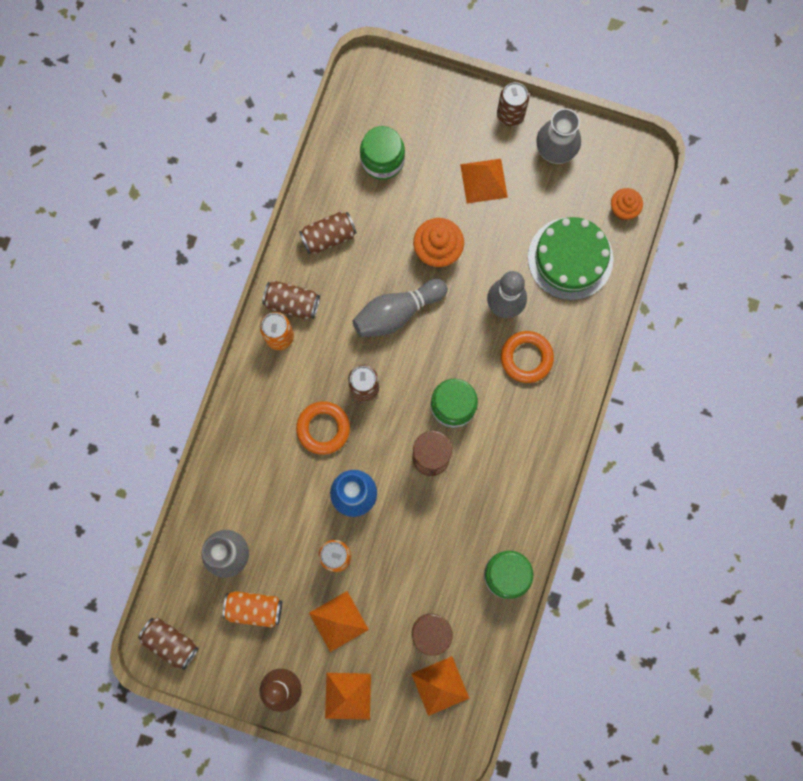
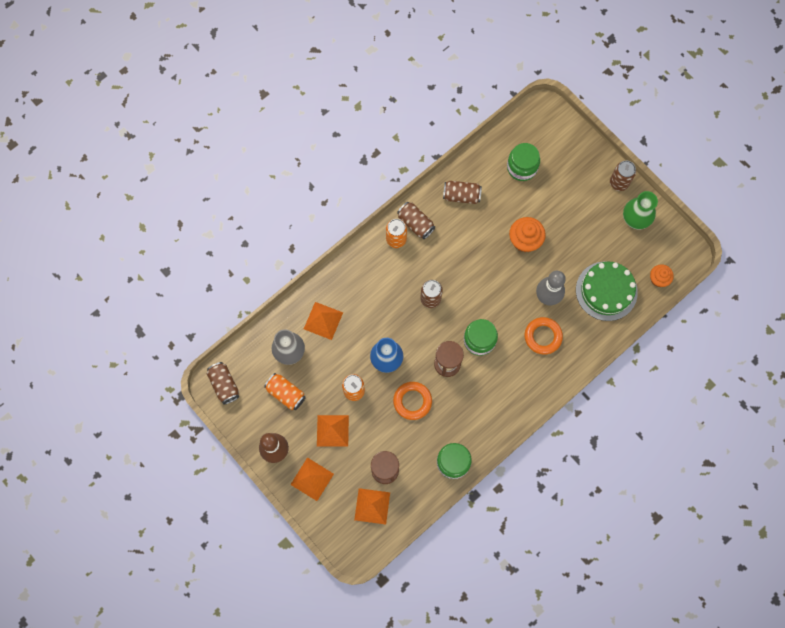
camera: 30 degrees right, 5 degrees down
orange ring [296,401,350,455] -> orange ring moved to [393,382,432,420]
grey bowling pin [352,279,448,337] -> none
orange pyramid [460,159,508,203] -> orange pyramid moved to [304,302,343,340]
grey vase [536,108,581,164] -> green vase [623,191,658,230]

